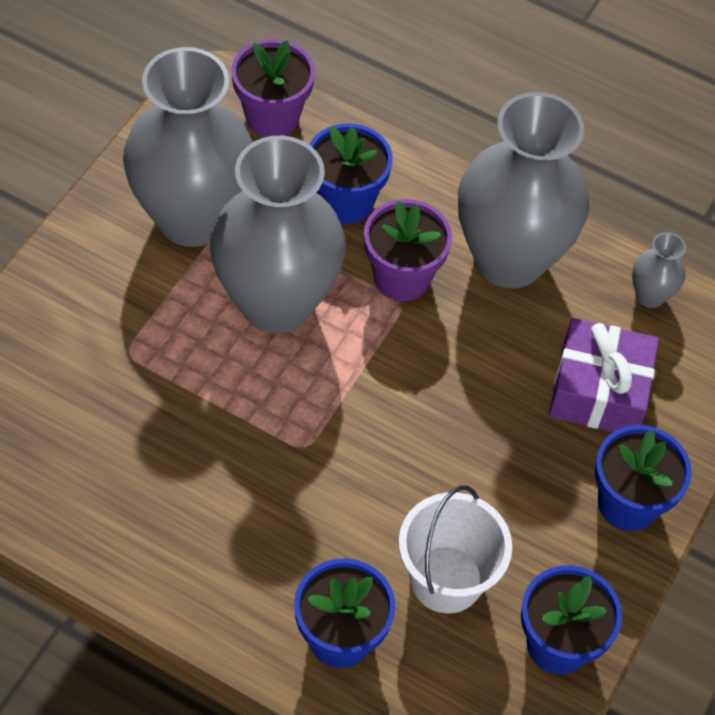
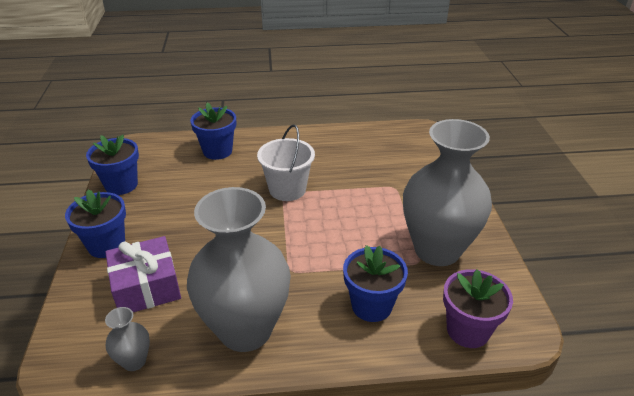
camera: 150 degrees right, 20 degrees down
grey vase [210,136,346,333] -> none
purple flower pot [364,199,452,301] -> none
white bucket [399,486,512,613] -> white bucket moved to [257,124,315,201]

